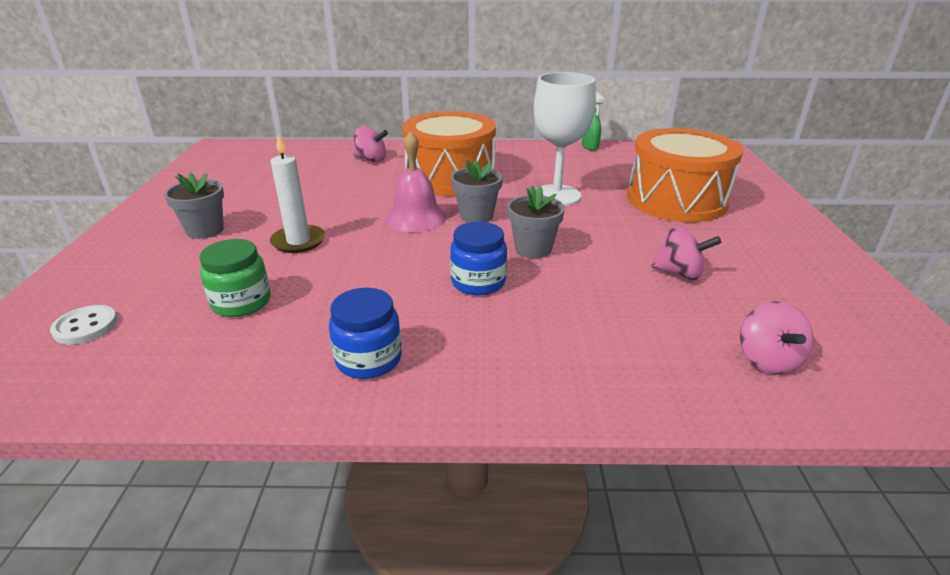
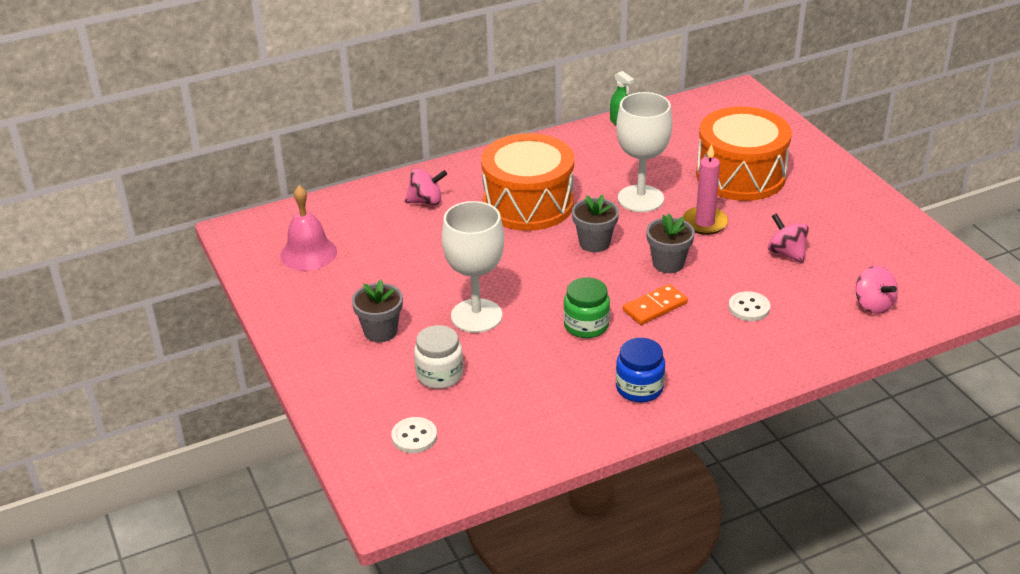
camera: 25 degrees left, 5 degrees up
green jar [199,239,271,317] -> green jar moved to [563,277,610,338]
white candle [270,134,325,253] -> white goblet [442,201,504,333]
pink bell [385,131,446,232] -> pink bell moved to [280,186,337,271]
blue jar [450,222,507,295] -> orange domino [623,284,688,325]
pink spinning top [651,226,721,280] -> pink spinning top turned 120 degrees counterclockwise [768,213,809,263]
none -> white jar [414,325,463,389]
none -> pink candle [683,144,728,235]
none -> white button [729,291,770,321]

